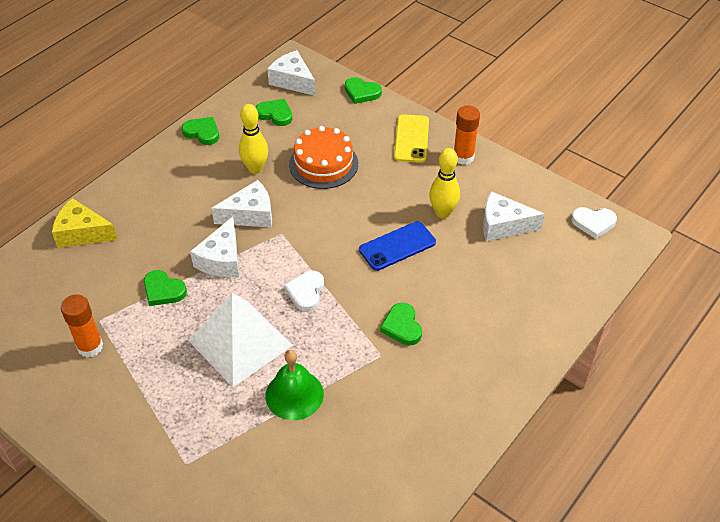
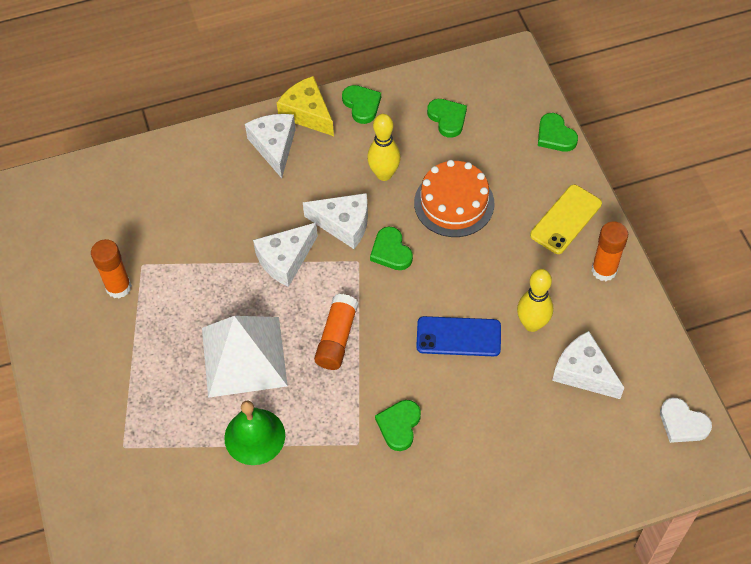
camera: 35 degrees right, 10 degrees up
yellow cheese [52,198,118,248] -> yellow cheese moved to [277,76,334,136]
green heart [144,270,187,306] -> green heart moved to [370,227,413,270]
white cheese [267,50,316,96] -> white cheese moved to [245,114,296,178]
white heart [284,271,324,312] -> orange glue stick [314,294,358,370]

